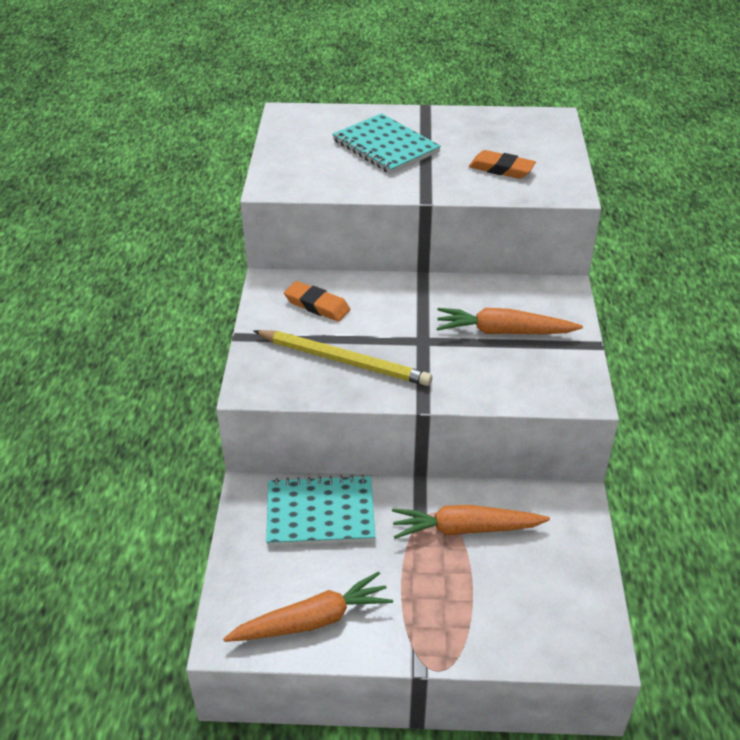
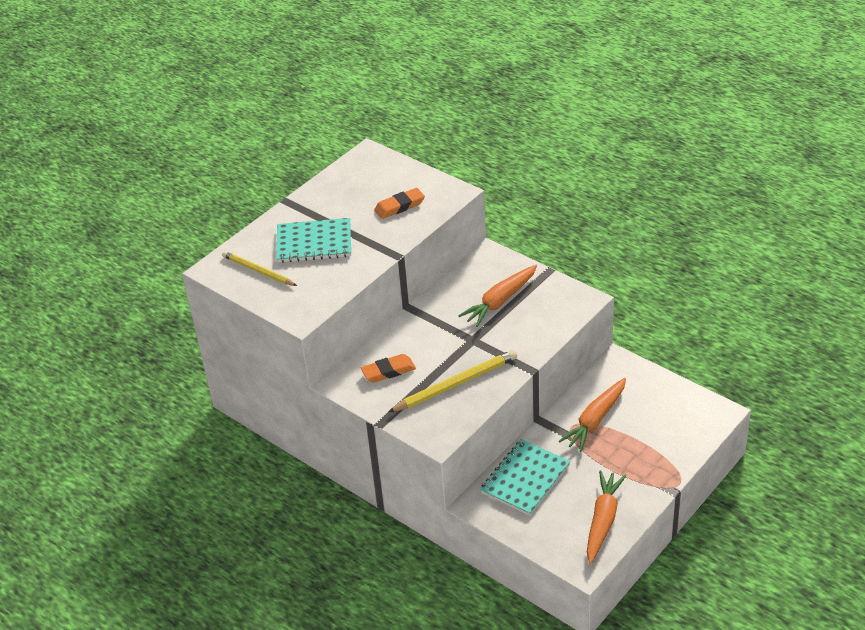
camera: 50 degrees left, 0 degrees up
none -> yellow pencil [222,251,297,286]

